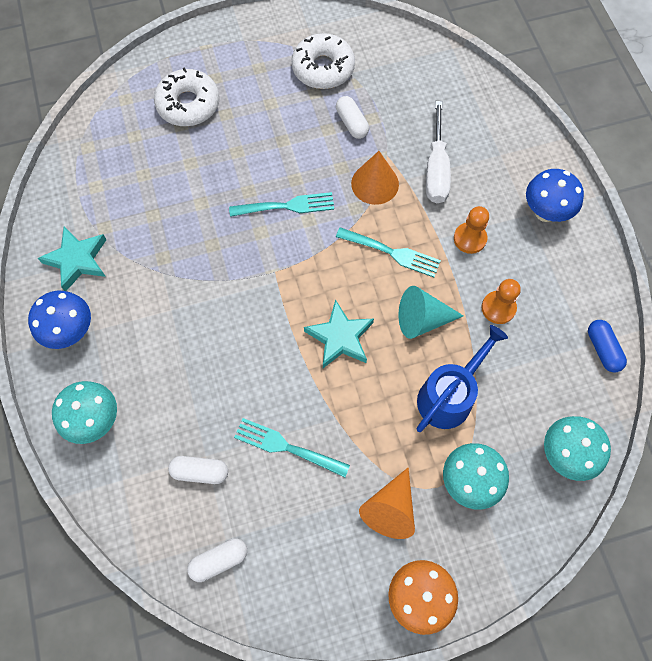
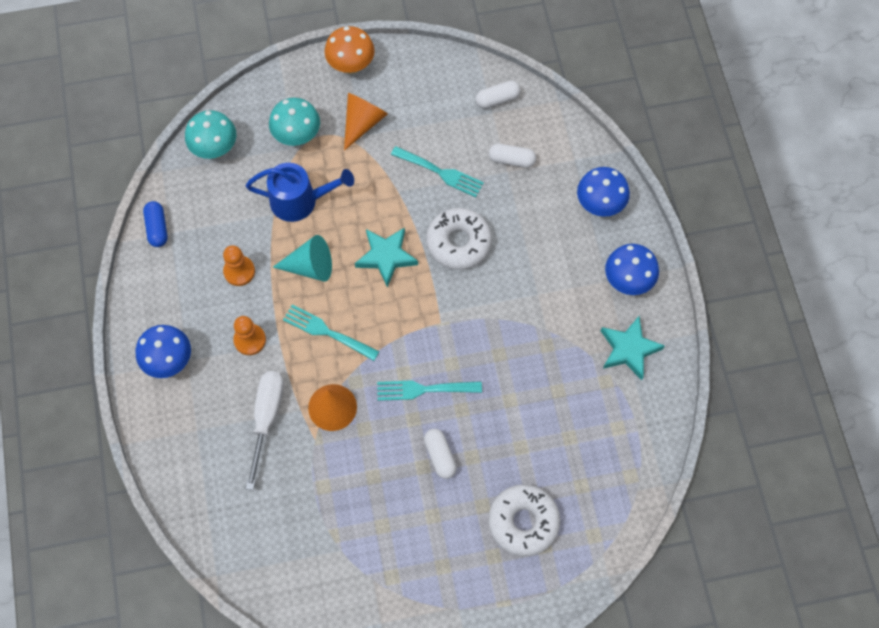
camera: 175 degrees left, 0 degrees up
turquoise mushroom [52,381,117,444] -> blue mushroom [577,167,630,217]
white donut [292,33,355,89] -> white donut moved to [426,208,492,270]
white capsule [336,96,369,139] -> white capsule moved to [424,429,457,479]
blue watering can [417,325,508,432] -> blue watering can turned 135 degrees counterclockwise [246,163,354,222]

